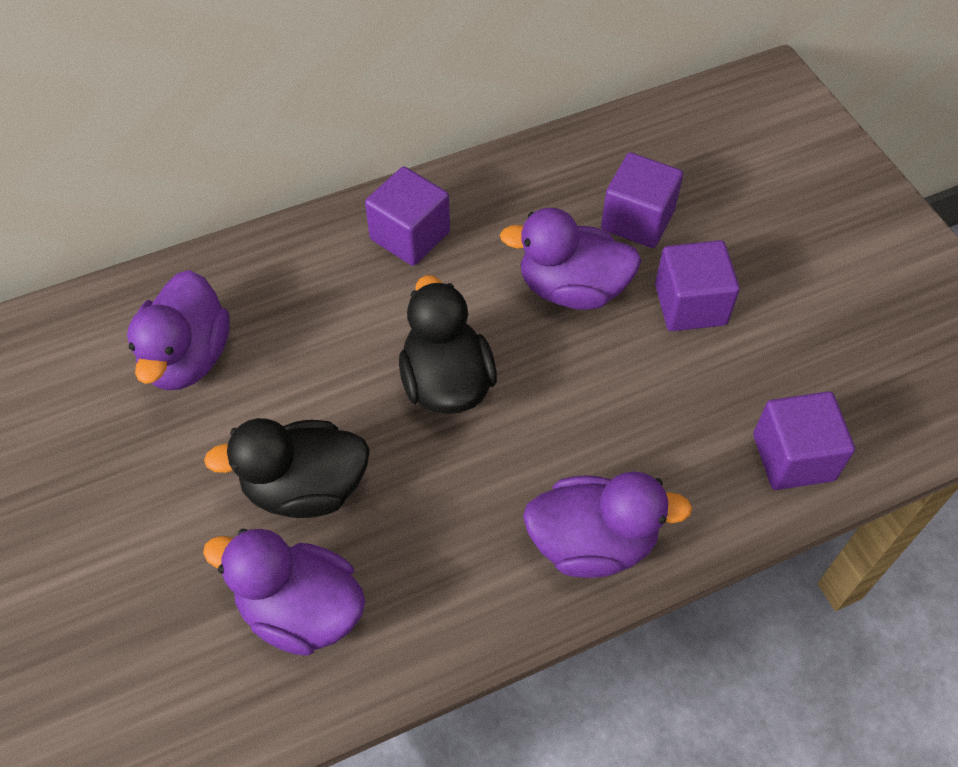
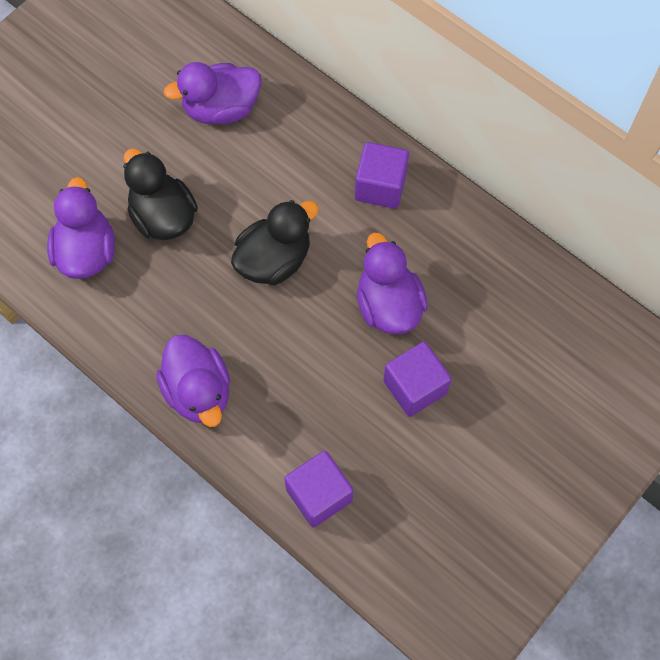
camera: 65 degrees right, 10 degrees up
purple cube [601,153,683,248] -> none

